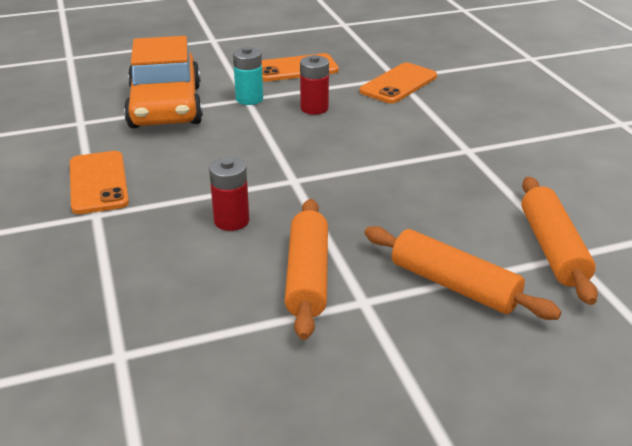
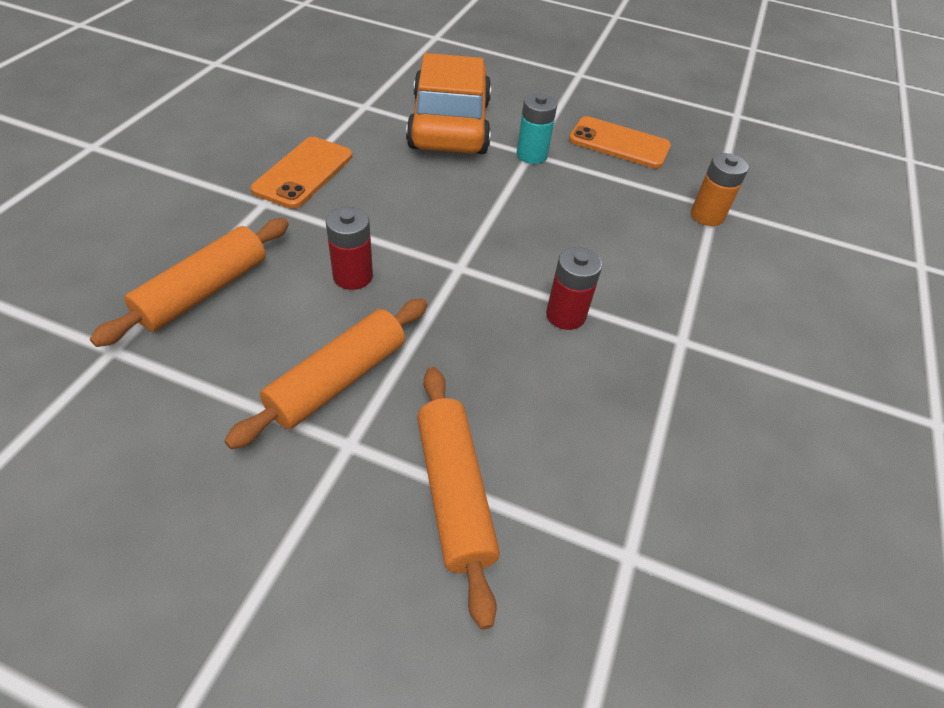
camera: 35 degrees right, 15 degrees up
orange car [124,36,203,128] -> orange car turned 150 degrees clockwise [406,53,491,154]
red battery [300,55,329,115] -> red battery moved to [546,247,602,330]
orange phone [360,63,437,104] -> orange battery [691,153,749,226]
orange rolling pin [522,177,598,305] -> orange rolling pin moved to [90,218,289,347]

